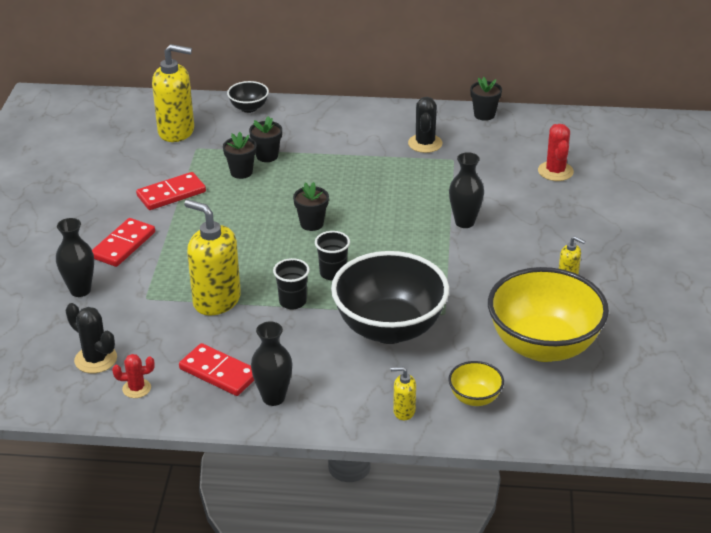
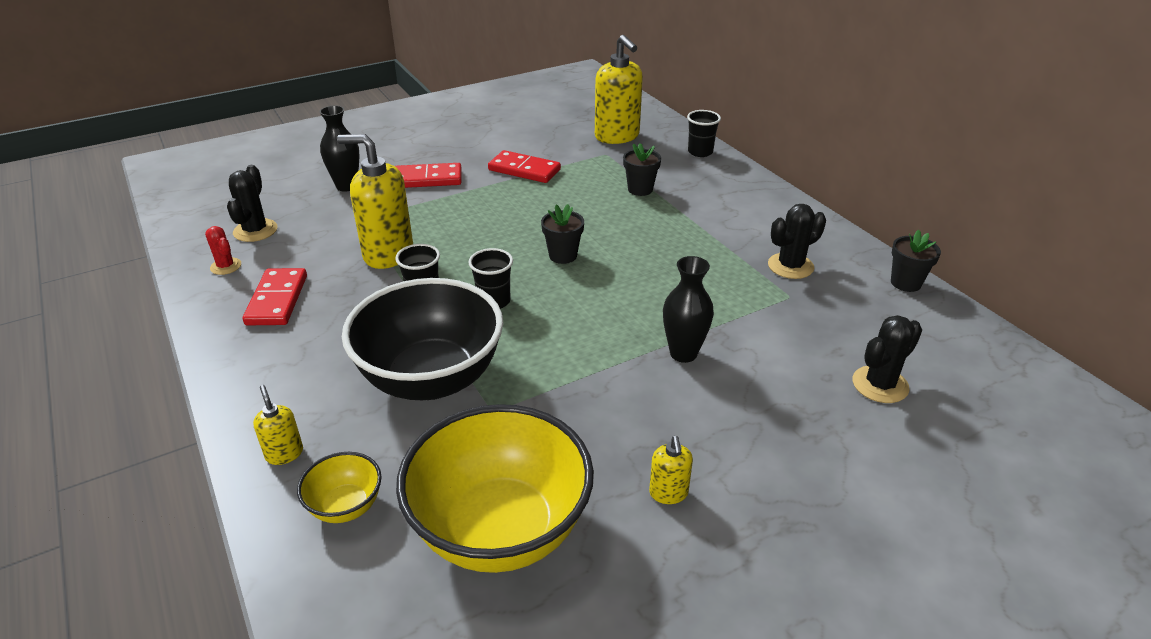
camera: 55 degrees right, 0 degrees up
yellow soap dispenser [184,200,241,315] -> yellow soap dispenser turned 75 degrees counterclockwise [337,134,413,269]
black flower pot [223,132,257,179] -> none
black bowl [227,81,269,113] -> black cup [687,110,721,157]
black vase [251,322,293,406] -> none
red cactus [538,124,574,181] -> black cactus [853,315,922,403]

